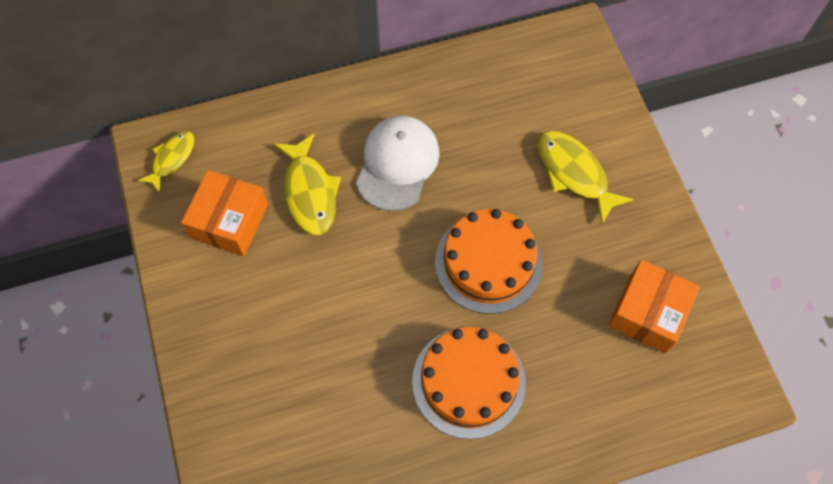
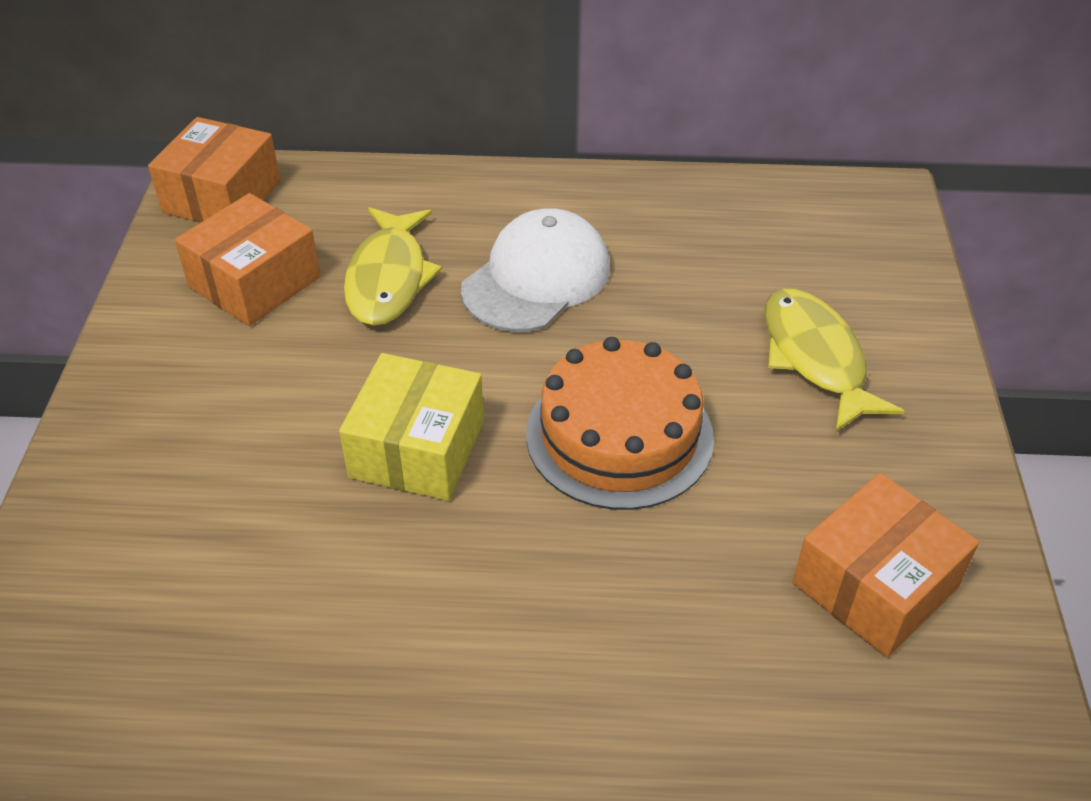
camera: 20 degrees right, 20 degrees down
yellow fish [138,131,195,193] -> orange box [148,117,281,223]
orange cake [412,327,526,439] -> none
none -> yellow box [339,353,484,501]

